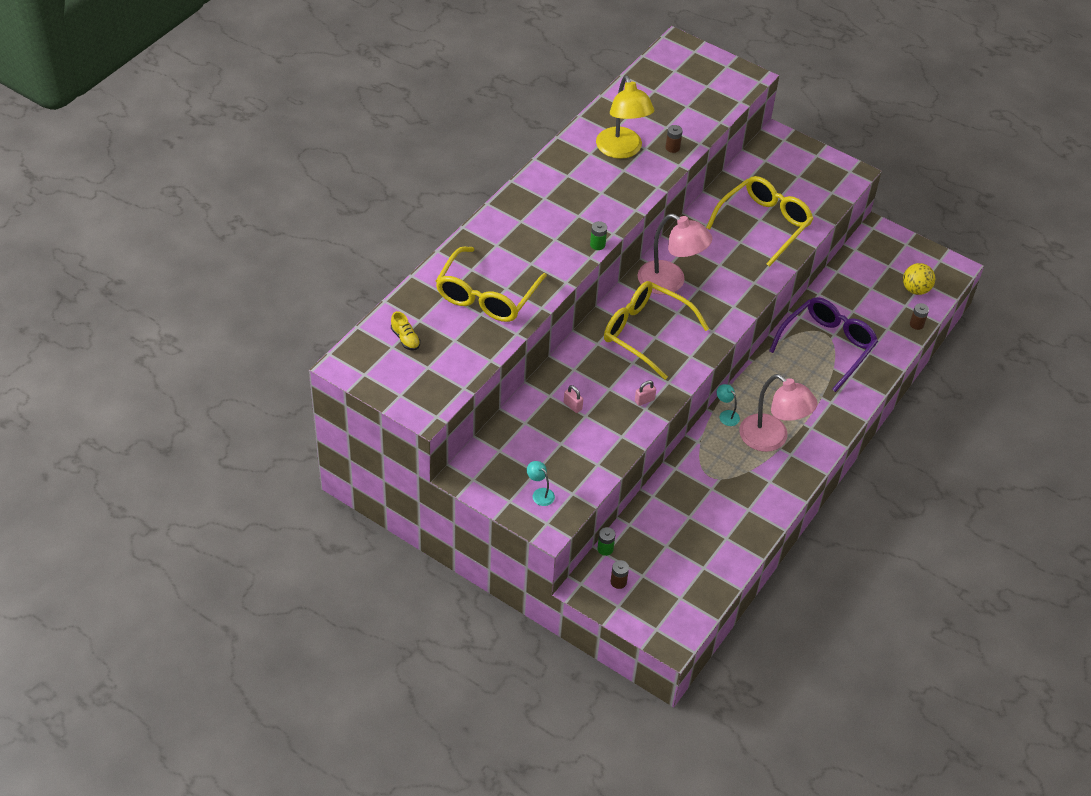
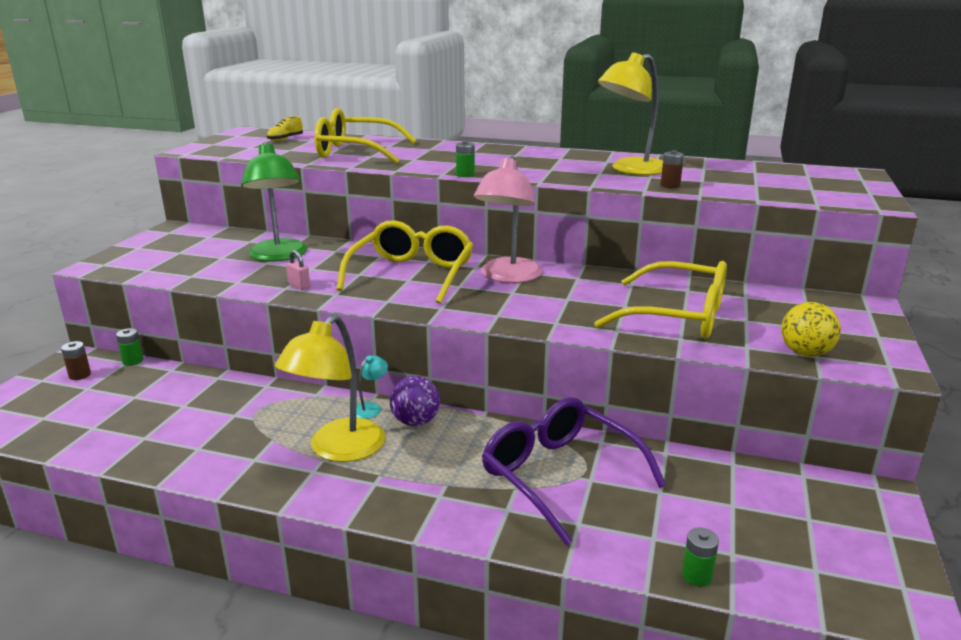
camera: 75 degrees right, 25 degrees down
turquoise lamp [527,461,555,506] -> none
pink padlock [564,385,583,413] -> green lamp [241,142,307,262]
pink lamp [739,374,818,452] -> yellow lamp [275,315,385,462]
purple glasses [769,297,878,392] -> purple glasses turned 150 degrees counterclockwise [482,397,666,546]
yellow ball [903,263,935,295] -> yellow ball moved to [781,302,841,357]
brown battery [910,303,929,330] -> green battery [682,528,719,586]
none -> purple ball [390,376,440,426]

